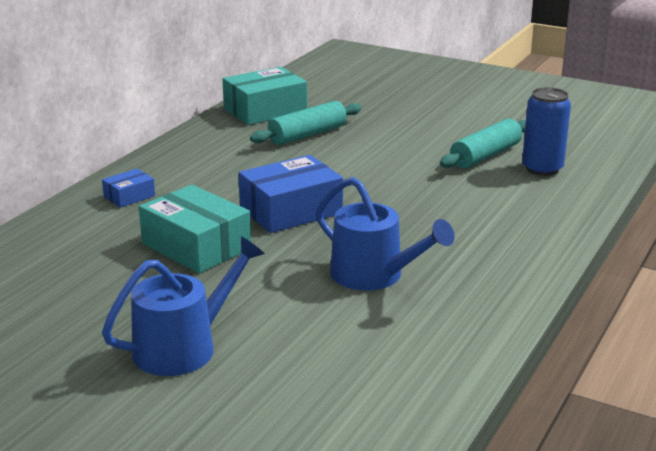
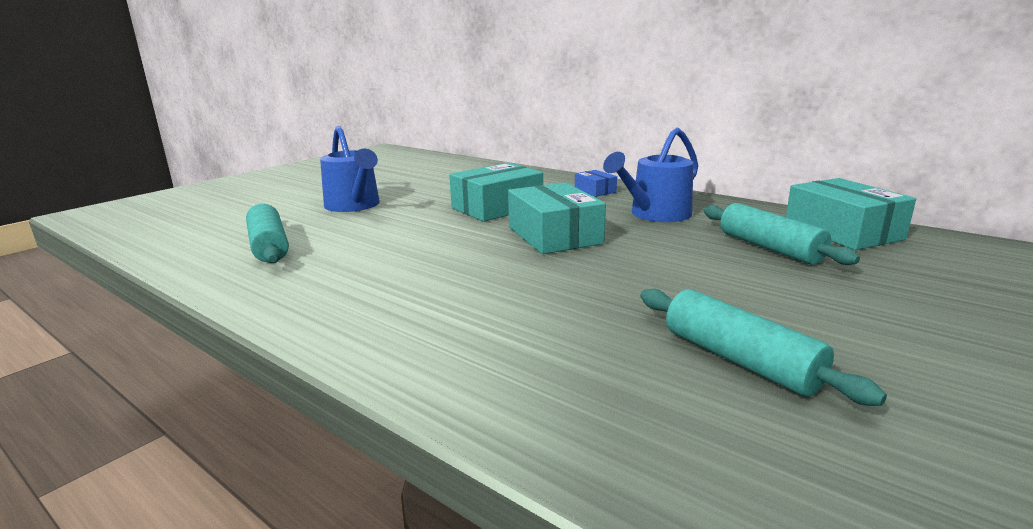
camera: 100 degrees right, 5 degrees down
blue box [238,155,343,233] -> turquoise box [508,182,606,254]
blue watering can [316,177,455,291] -> blue watering can moved to [603,128,698,222]
blue can [522,87,571,176] -> none
none -> turquoise rolling pin [246,204,289,263]

